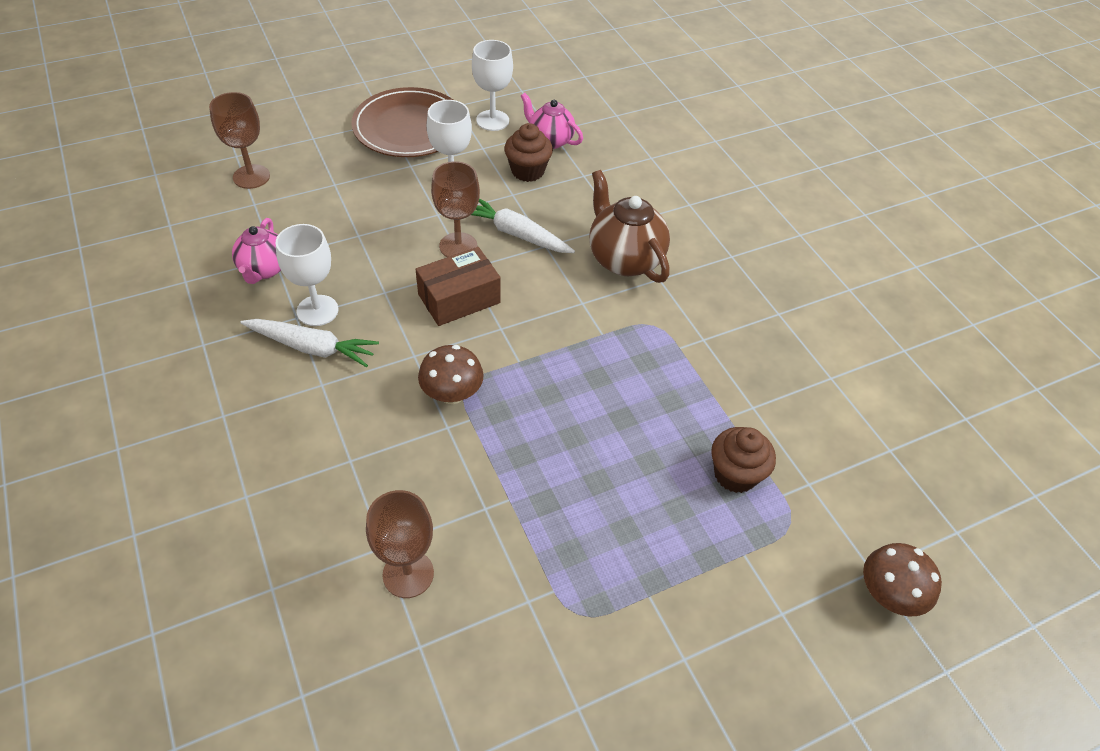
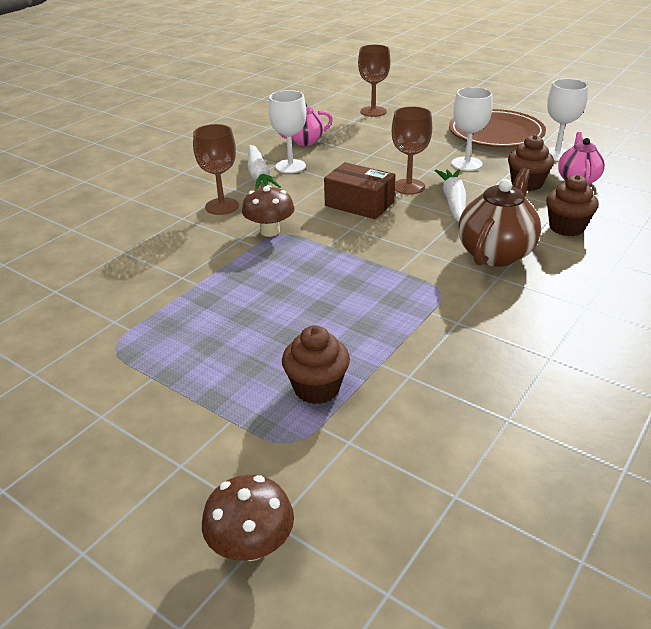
camera: 65 degrees right, 15 degrees down
brown goblet [366,490,434,598] -> brown goblet moved to [193,124,239,215]
none -> brown cupcake [546,175,599,236]

